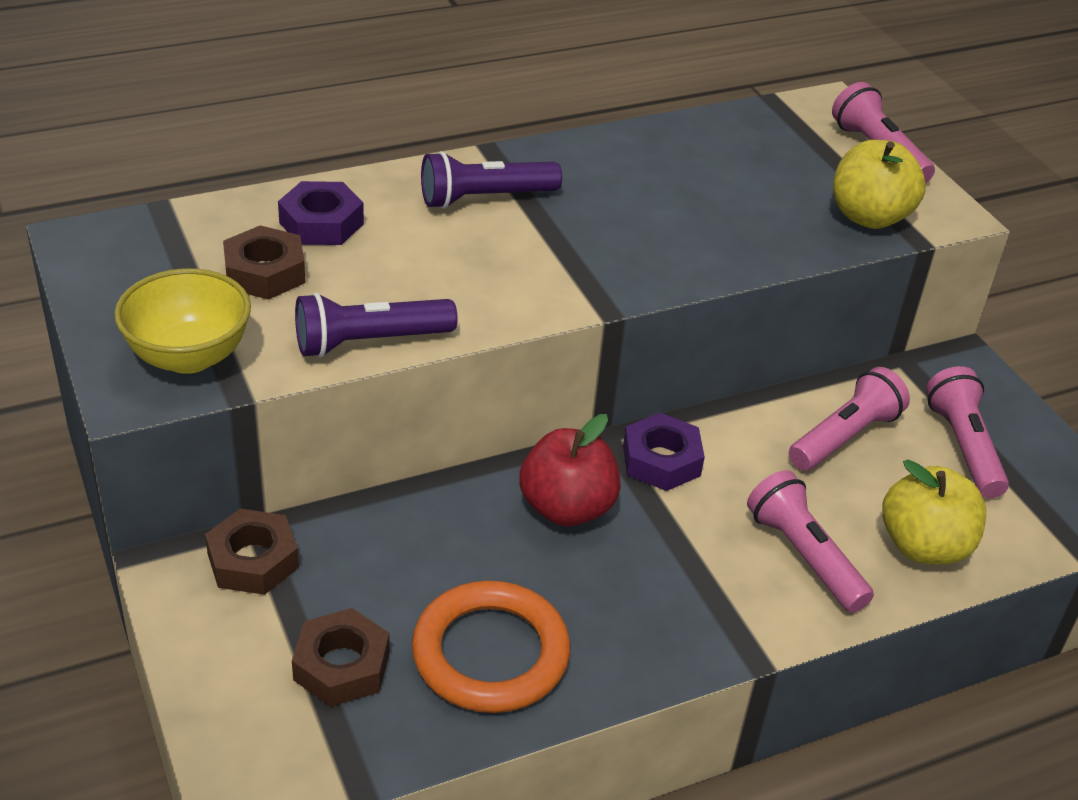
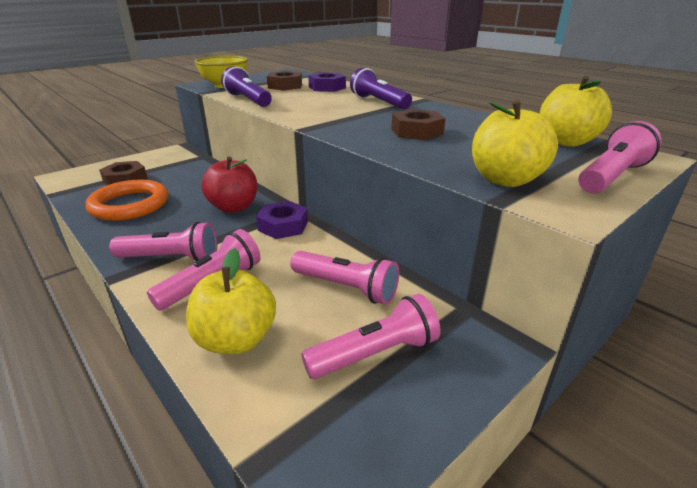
camera: 75 degrees right, 10 degrees down
brown nut [205,508,299,595] -> brown nut moved to [391,109,446,140]
none -> pink flashlight [109,222,217,261]
none -> yellow apple [540,76,612,147]

